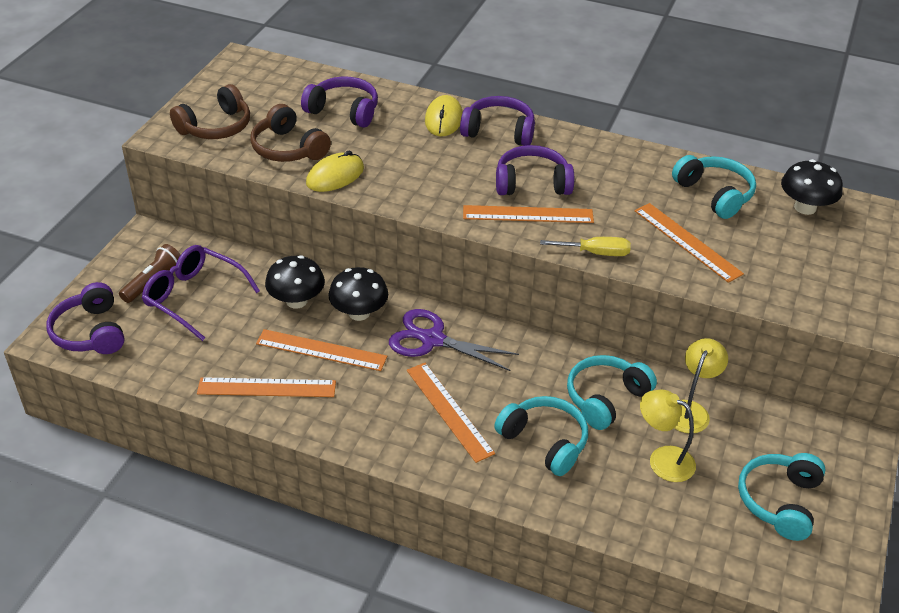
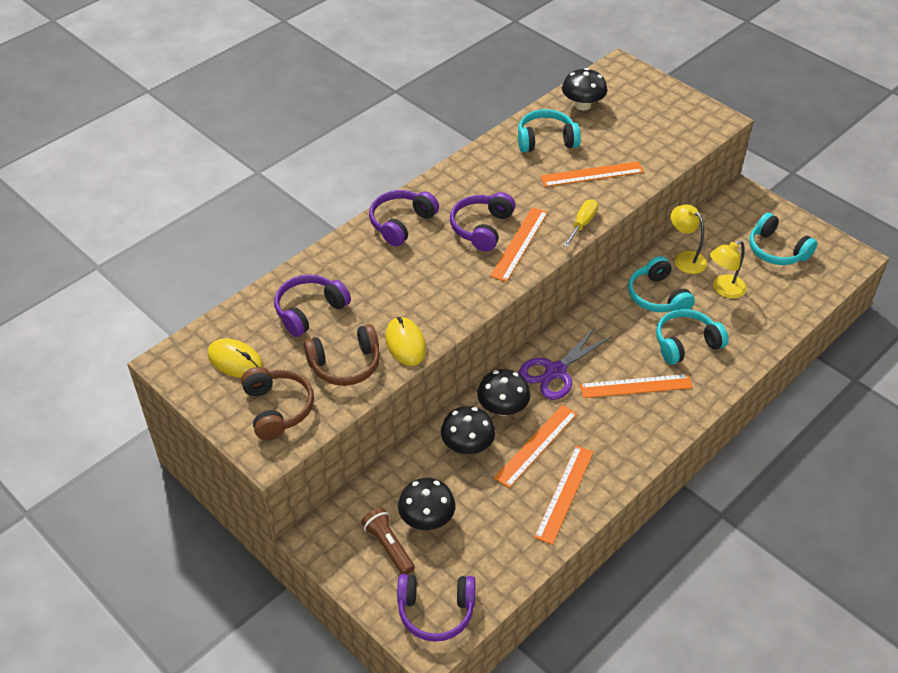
camera: 65 degrees left, 5 degrees up
purple glasses [142,245,260,341] -> black mushroom [398,478,455,530]
yellow mouse [425,95,463,136] -> yellow mouse moved to [208,338,263,378]

